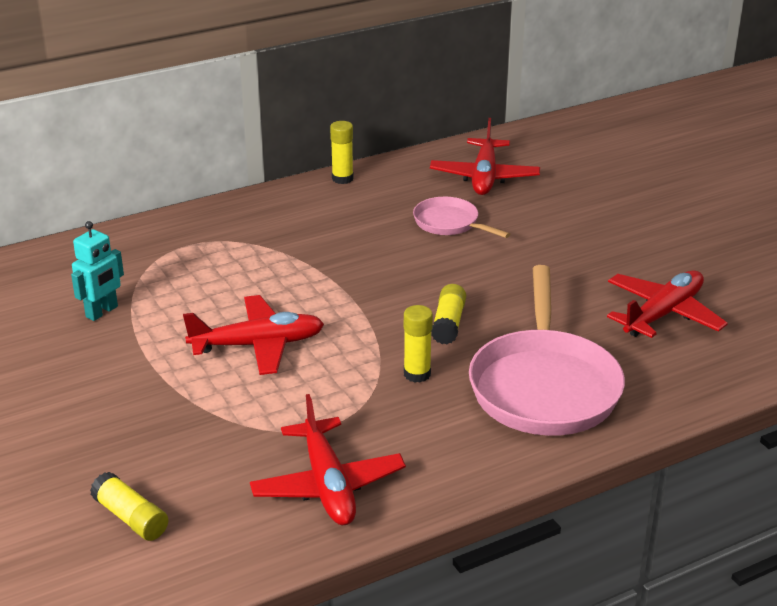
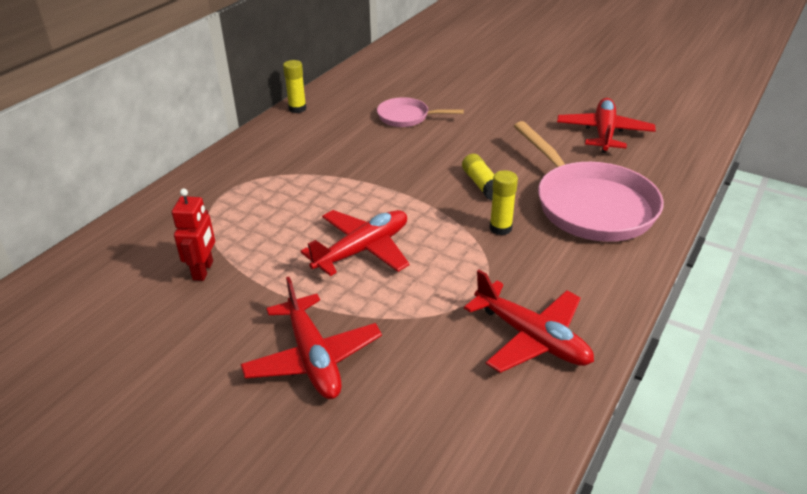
camera: 30 degrees left, 5 degrees up
turquoise robot [71,221,124,321] -> red robot [172,188,215,281]
yellow glue stick [90,472,168,541] -> none
red plane [430,118,540,195] -> red plane moved to [241,277,382,399]

